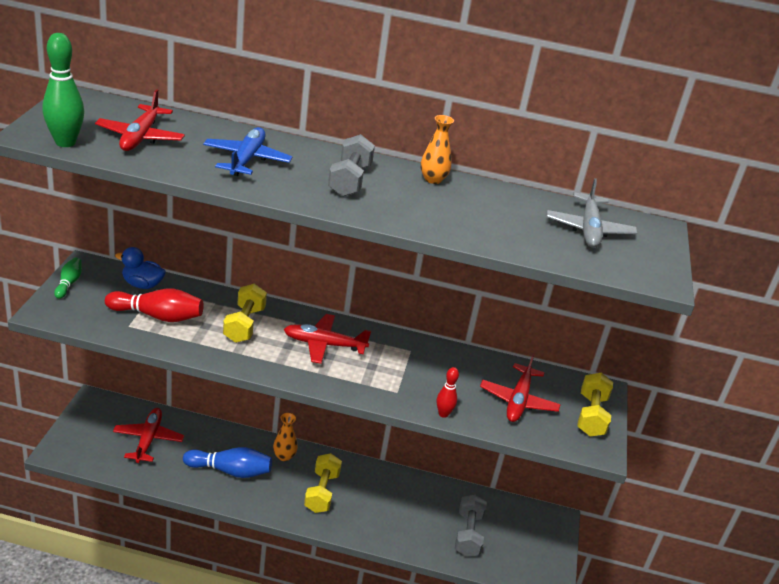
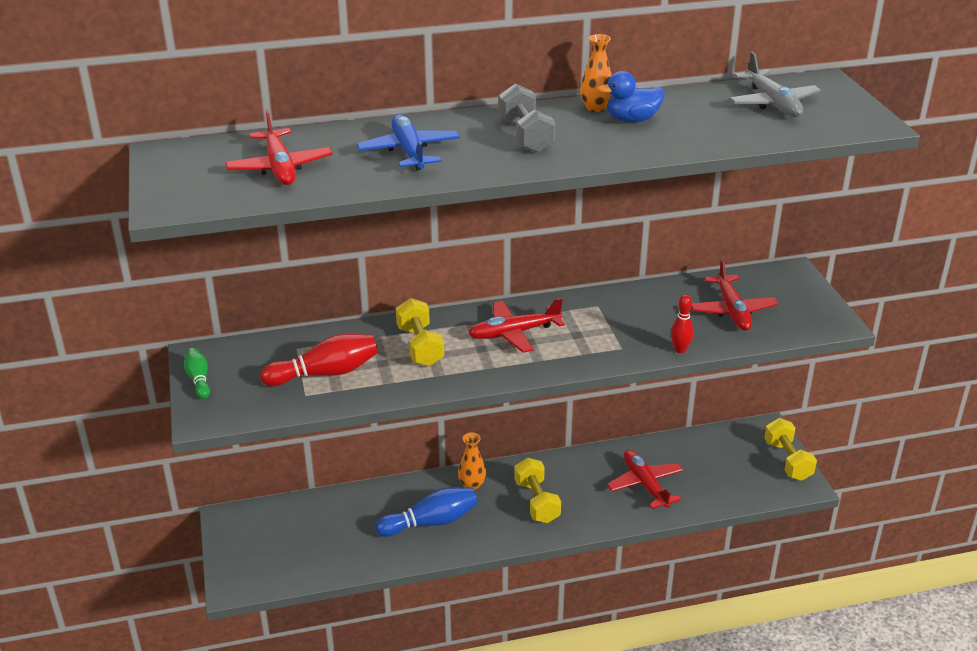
camera: 20 degrees left, 0 degrees up
green bowling pin [42,33,84,147] -> none
red plane [113,408,184,463] -> red plane moved to [607,450,683,509]
blue duck [115,247,166,289] -> blue duck moved to [598,71,665,123]
grey dumbbell [455,494,487,557] -> none
yellow dumbbell [577,373,613,437] -> yellow dumbbell moved to [764,418,817,481]

